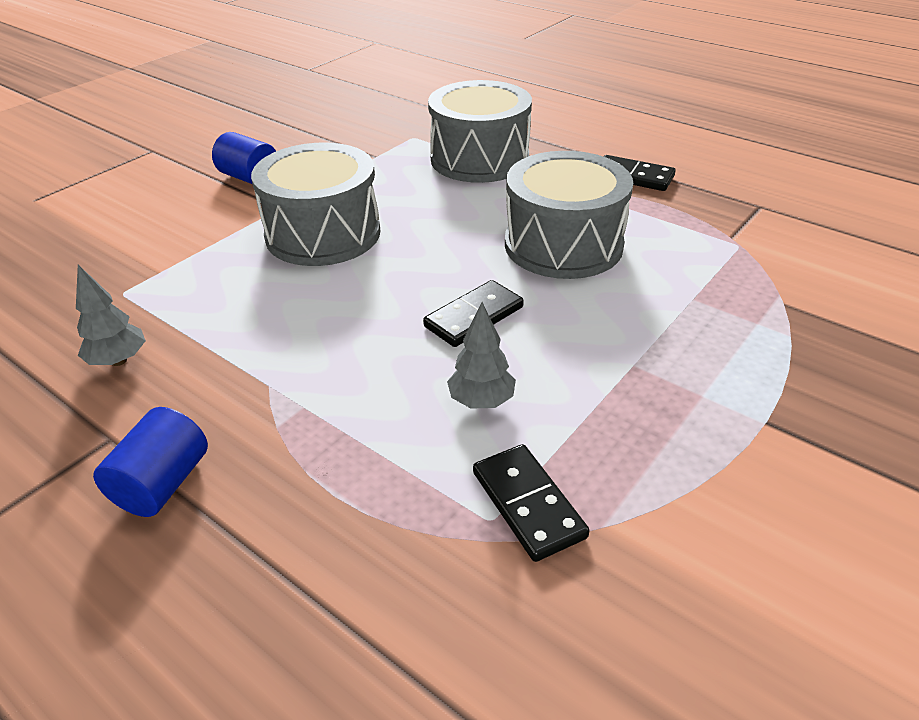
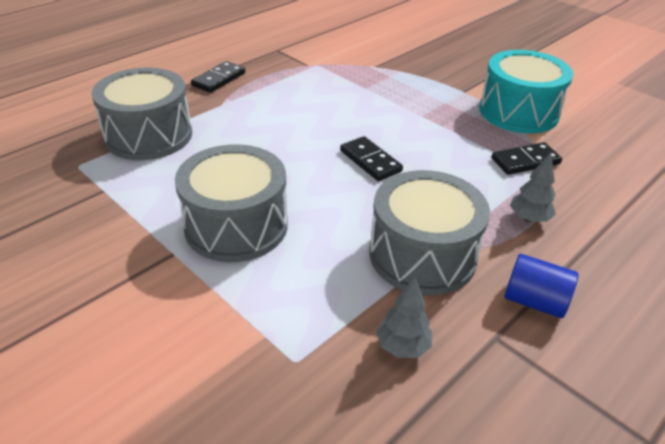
camera: 85 degrees left, 0 degrees up
blue cylinder [212,132,276,184] -> none
grey tree [447,302,516,409] -> grey tree moved to [510,152,556,222]
grey drum [505,151,633,279] -> grey drum moved to [369,170,490,295]
none -> turquoise drum [479,50,573,133]

